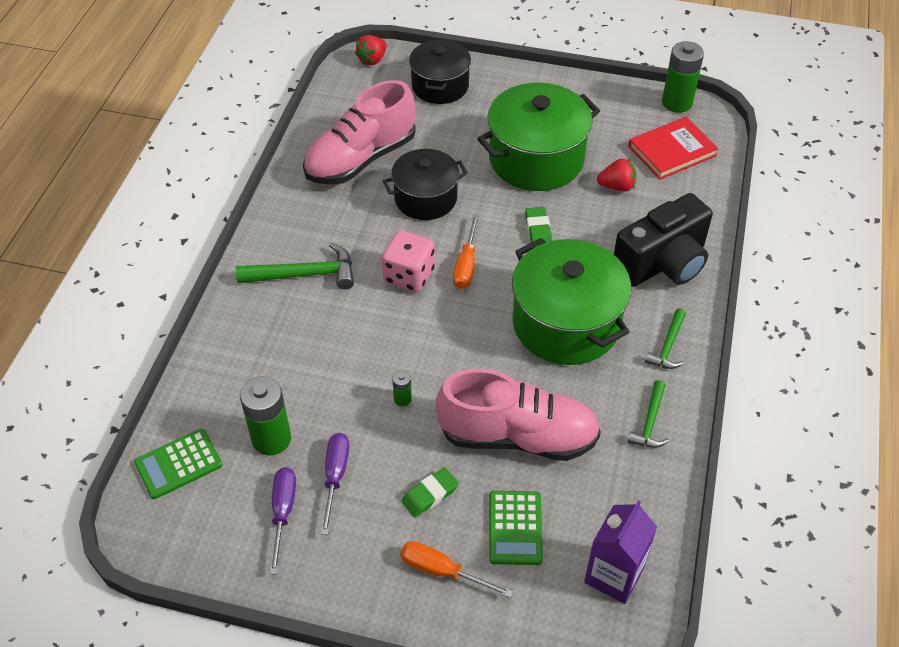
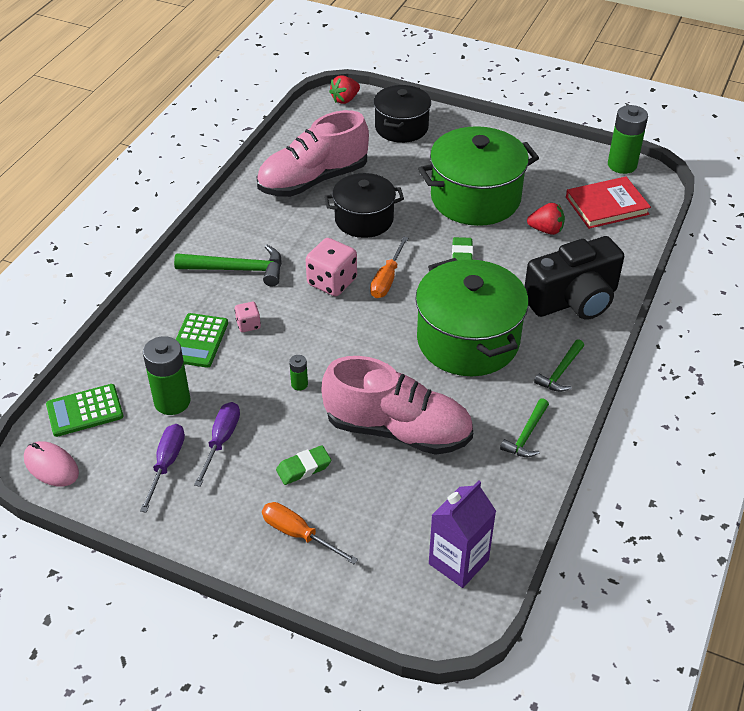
camera: 10 degrees right, 5 degrees down
green calculator [489,491,543,565] -> green calculator moved to [176,313,228,368]
none -> pink mouse [24,441,79,487]
none -> pink dice [235,302,261,332]

